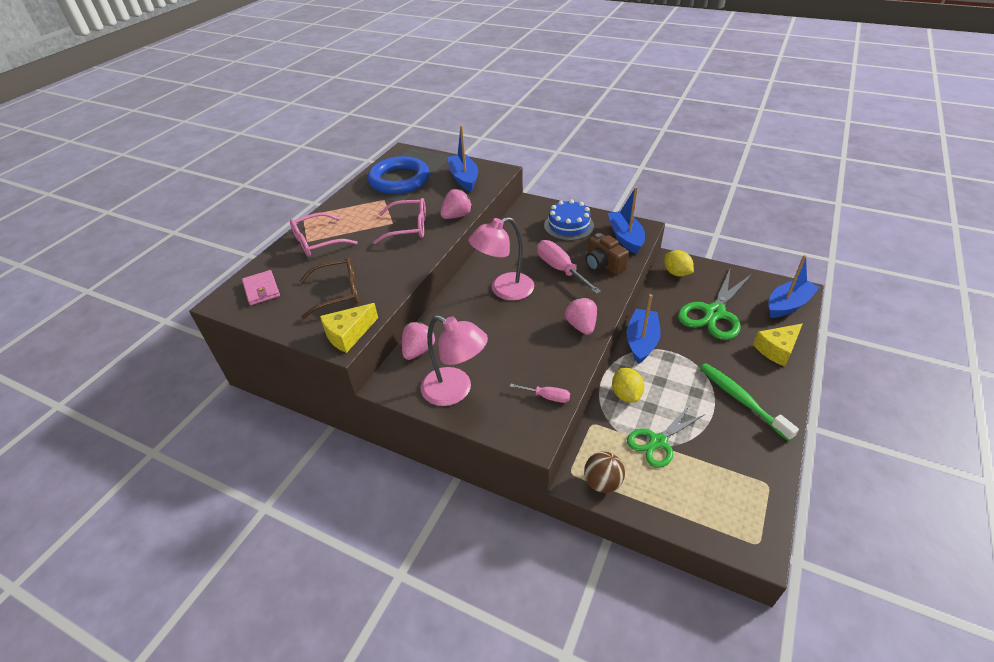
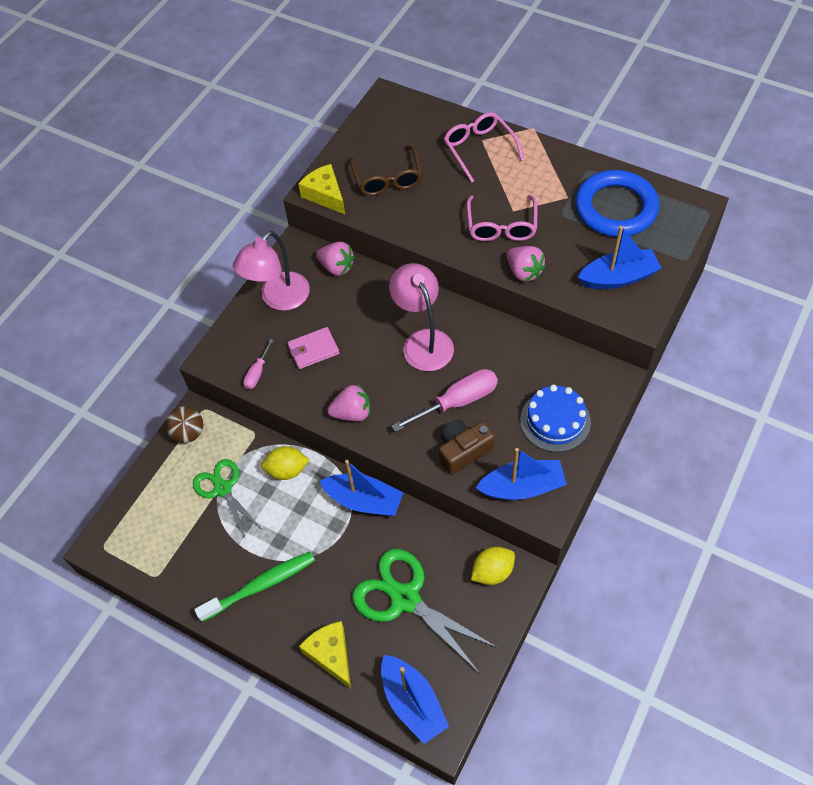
camera: 95 degrees right, 15 degrees up
pink wallet [242,270,280,305] -> pink wallet moved to [287,327,339,369]

